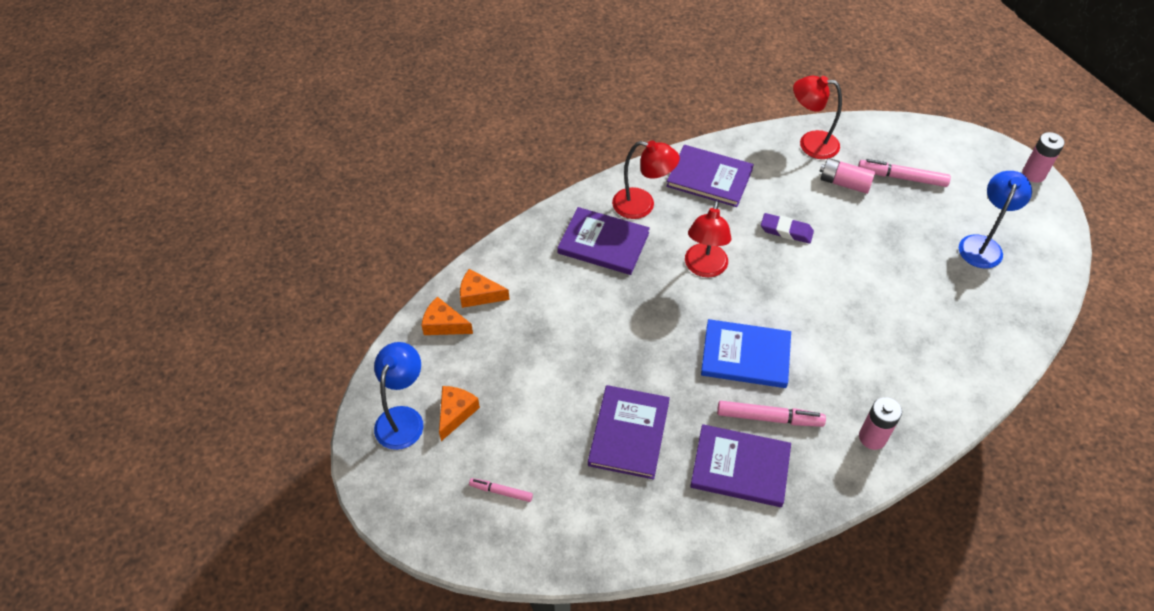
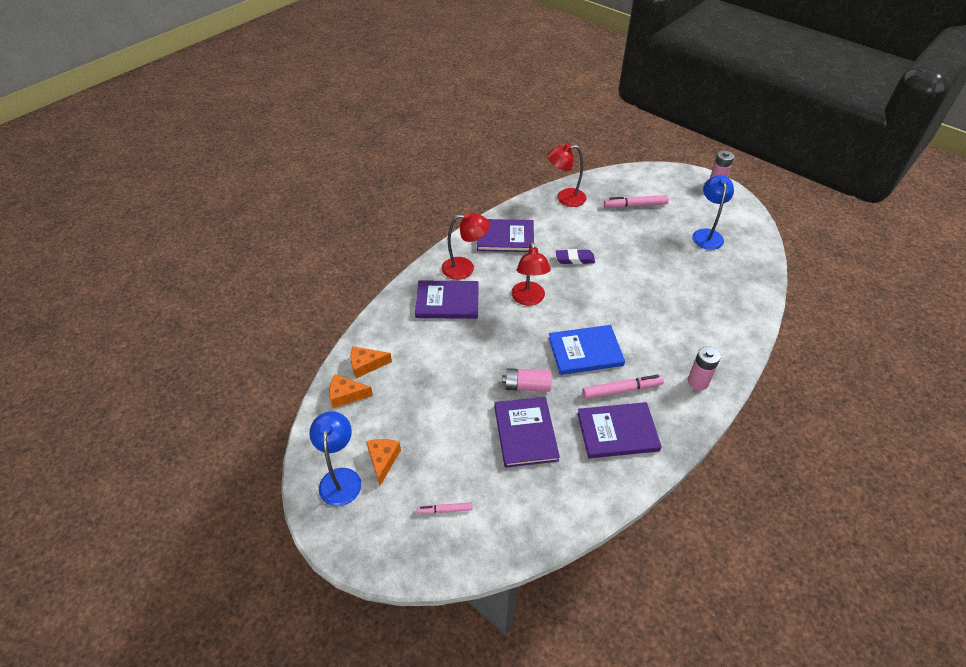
camera: 20 degrees left, 5 degrees down
pink battery [819,158,875,194] -> pink battery moved to [503,368,552,392]

